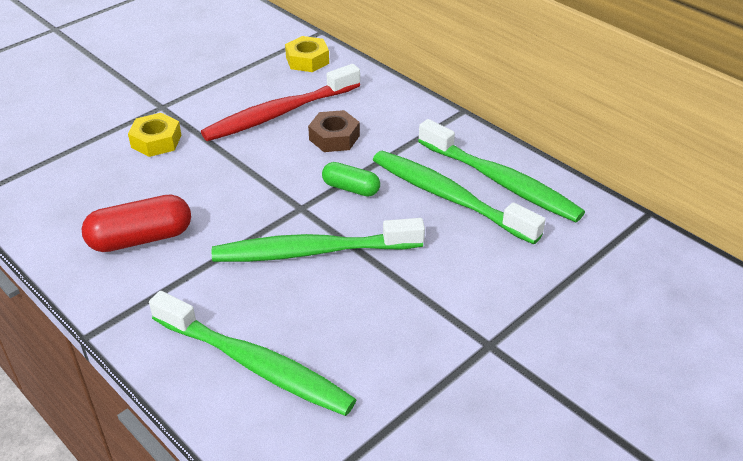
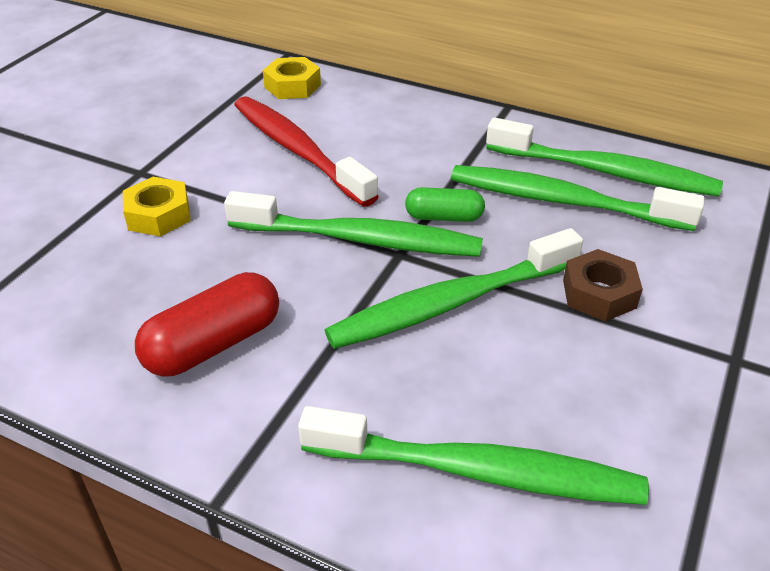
camera: 20 degrees left, 0 degrees up
red toothbrush [201,64,360,141] -> red toothbrush turned 105 degrees clockwise [234,96,379,207]
brown nut [308,110,360,152] -> brown nut moved to [563,249,643,321]
none -> green toothbrush [224,191,483,257]

